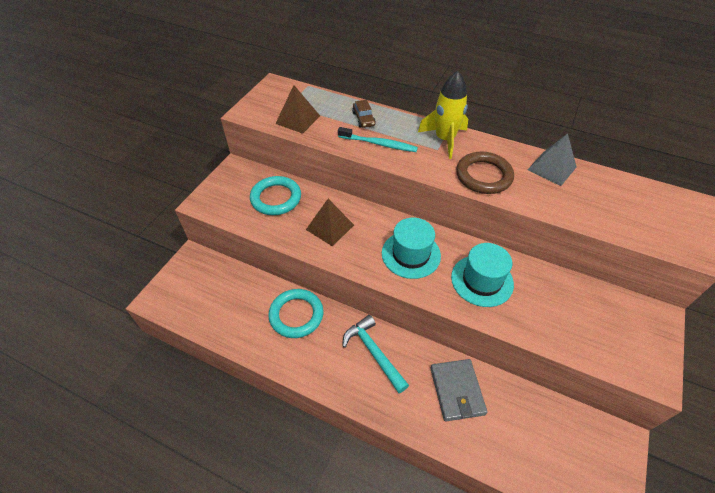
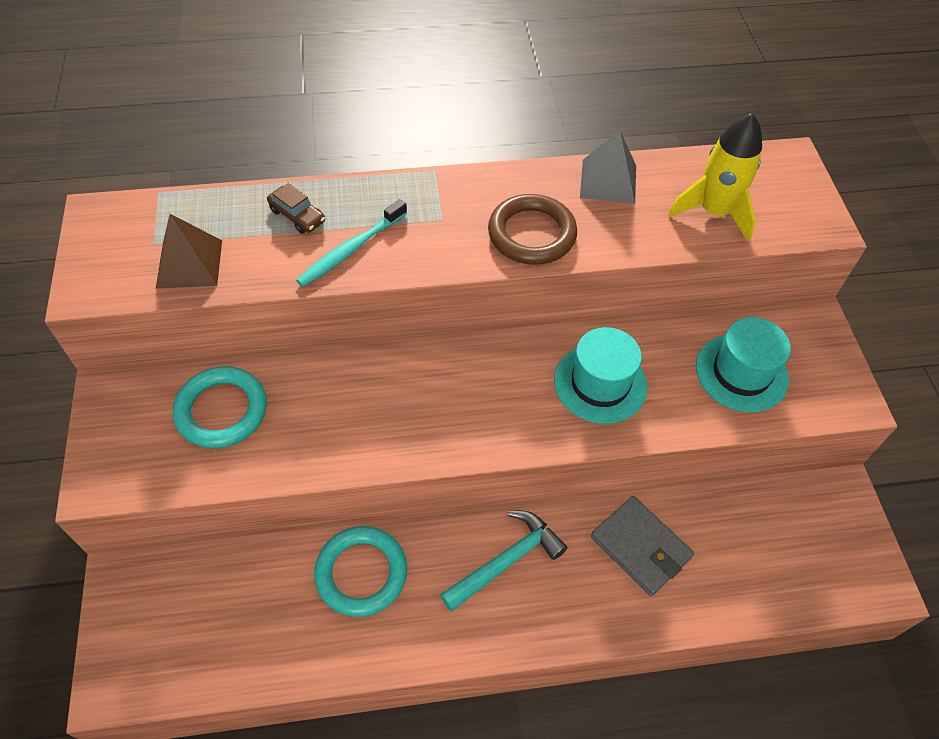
camera: 35 degrees left, 5 degrees up
brown pyramid [306,199,354,246] -> none
turquoise toothbrush [338,127,418,152] -> turquoise toothbrush turned 150 degrees clockwise [296,199,407,287]
turquoise hammer [342,315,409,393] -> turquoise hammer turned 120 degrees clockwise [440,511,568,612]
turquoise hat [382,218,441,279] -> turquoise hat moved to [696,317,791,412]
yellow rocket [418,71,468,159] -> yellow rocket moved to [668,113,762,242]

